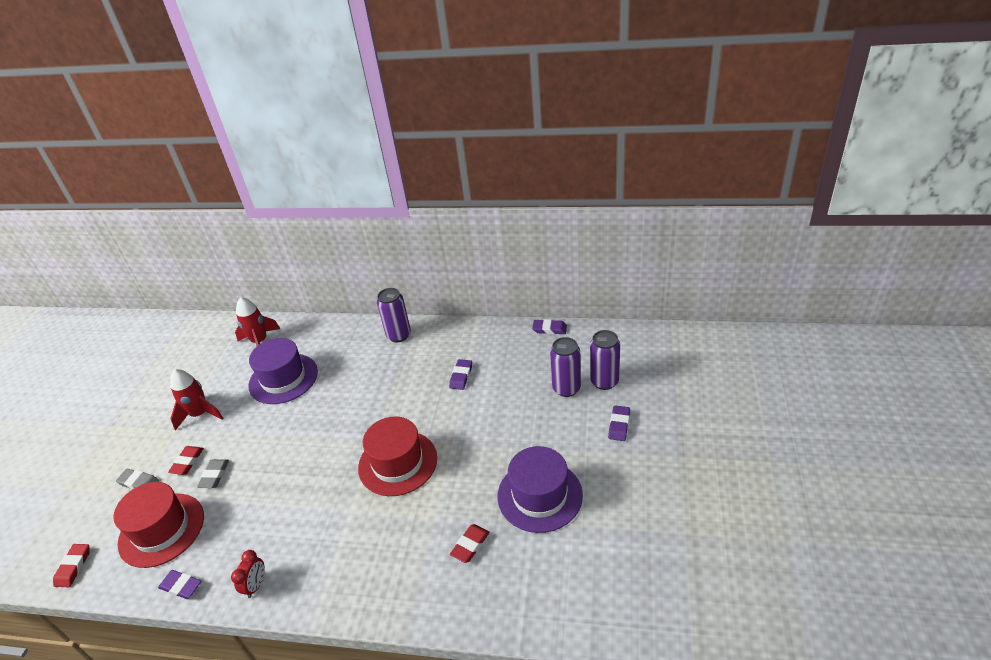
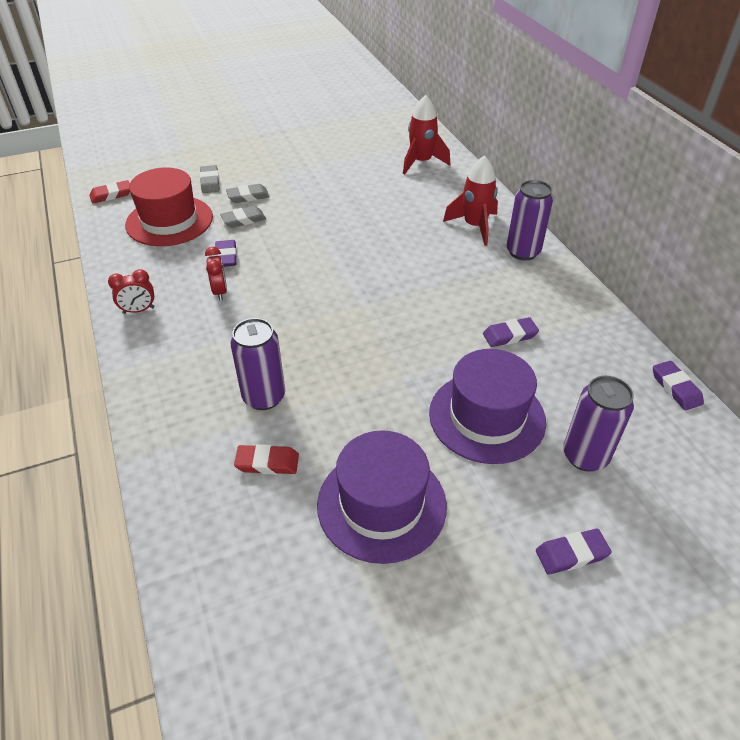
camera: 55 degrees right, 5 degrees up
purple eraser [158,570,201,599] -> purple eraser moved to [214,240,237,267]
red eraser [168,446,204,475] -> grey eraser [226,184,270,203]
red rocket [170,369,223,430] -> red rocket moved to [443,155,498,246]
purple hat [248,338,318,404] -> purple hat moved to [429,349,546,464]
red hat [358,417,437,496] -> none
purple can [590,330,620,390] -> purple can moved to [230,318,285,410]
none -> red clock [205,247,227,301]

